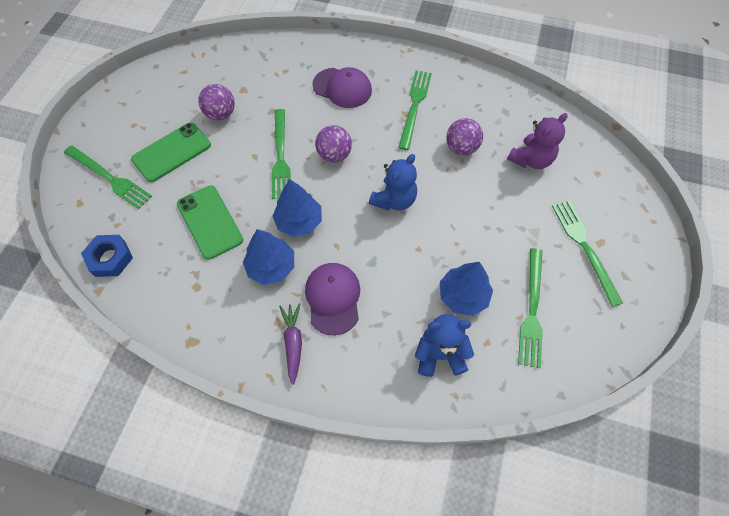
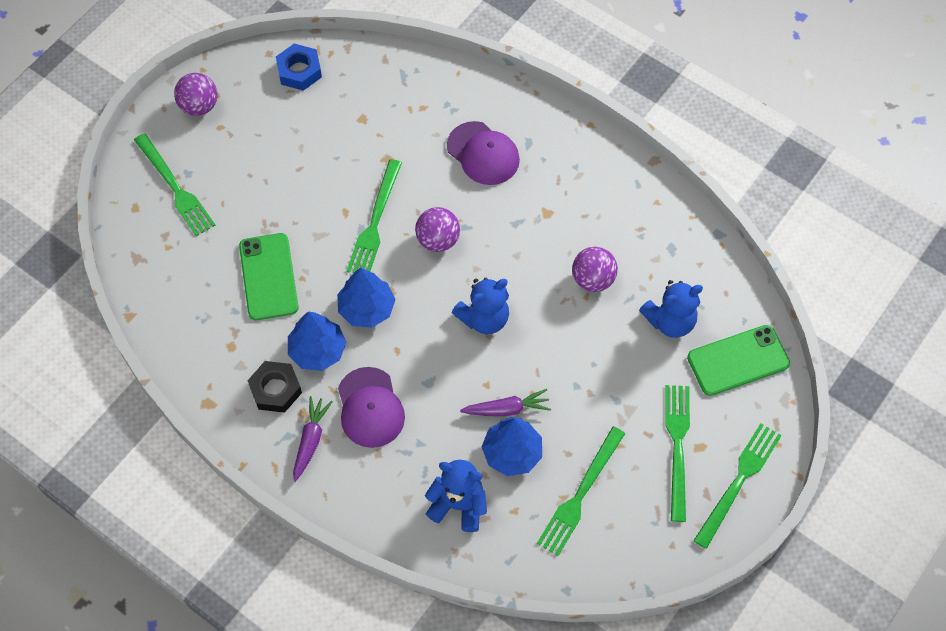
camera: 20 degrees right, 0 degrees up
blue nut [81,235,133,277] -> blue nut moved to [276,44,322,91]
green phone [131,122,211,182] -> green phone moved to [687,325,790,396]
purple ball [198,84,235,120] -> purple ball moved to [174,73,218,116]
purple cap [305,263,360,335] -> purple cap turned 150 degrees clockwise [338,367,405,448]
green fork [398,70,432,150] -> green fork moved to [693,423,782,549]
purple teddy bear [507,113,567,169] -> blue teddy bear [639,280,703,338]
none -> black nut [247,361,302,413]
none -> purple carrot [460,389,551,416]

